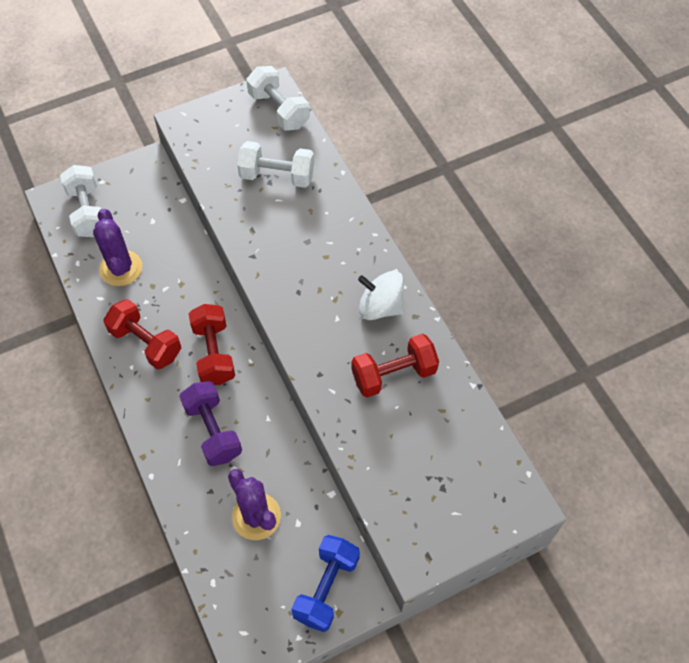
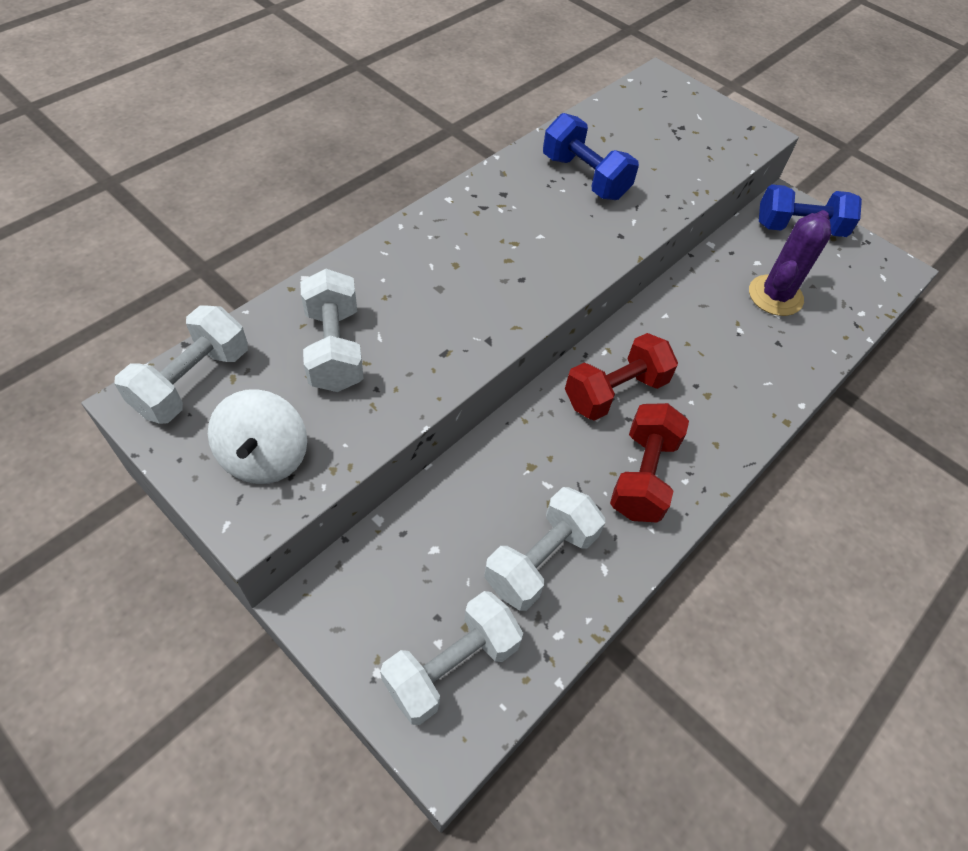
camera: 115 degrees left, 5 degrees down
purple cactus [93,208,142,286] -> white dumbbell [484,487,605,611]
purple dumbbell [179,381,242,466] -> none
red dumbbell [351,334,439,398] -> blue dumbbell [543,113,639,200]
white spinning top [358,271,404,320] -> white spinning top moved to [208,389,307,484]

